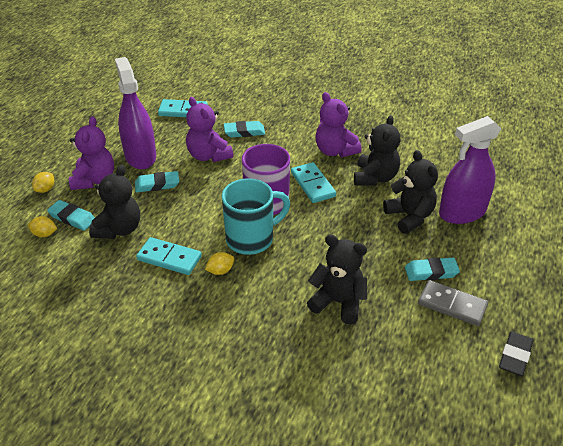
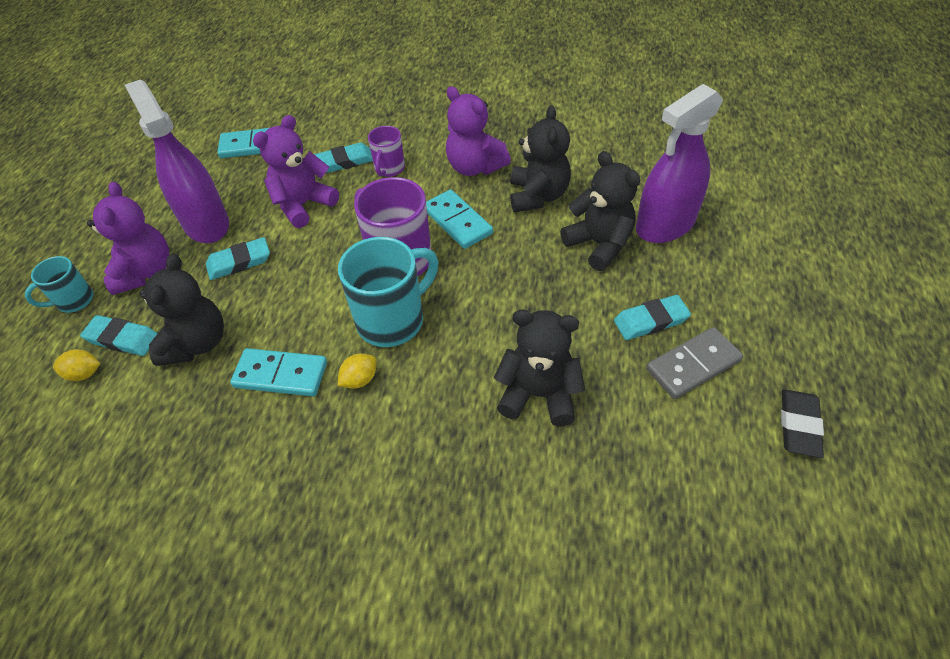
camera: 10 degrees left, 10 degrees up
yellow lemon [32,172,54,193] -> turquoise mug [25,256,94,313]
purple teddy bear [186,97,233,162] -> purple teddy bear turned 90 degrees clockwise [253,115,339,228]
grey domino [418,280,488,326] -> grey domino turned 45 degrees counterclockwise [646,327,743,399]
none -> purple mug [368,126,405,177]

